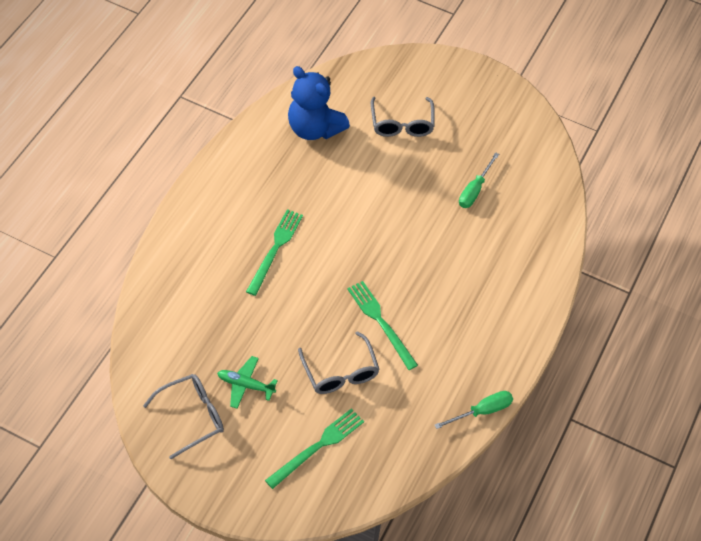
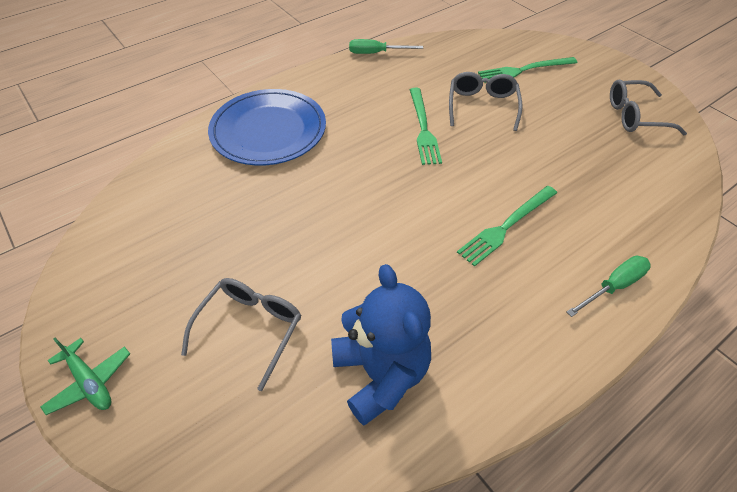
camera: 150 degrees left, 5 degrees down
green plane [217,356,278,409] -> green plane moved to [41,338,130,415]
green screwdriver [459,152,499,208] -> green screwdriver moved to [567,256,651,317]
none -> blue plate [208,89,326,166]

